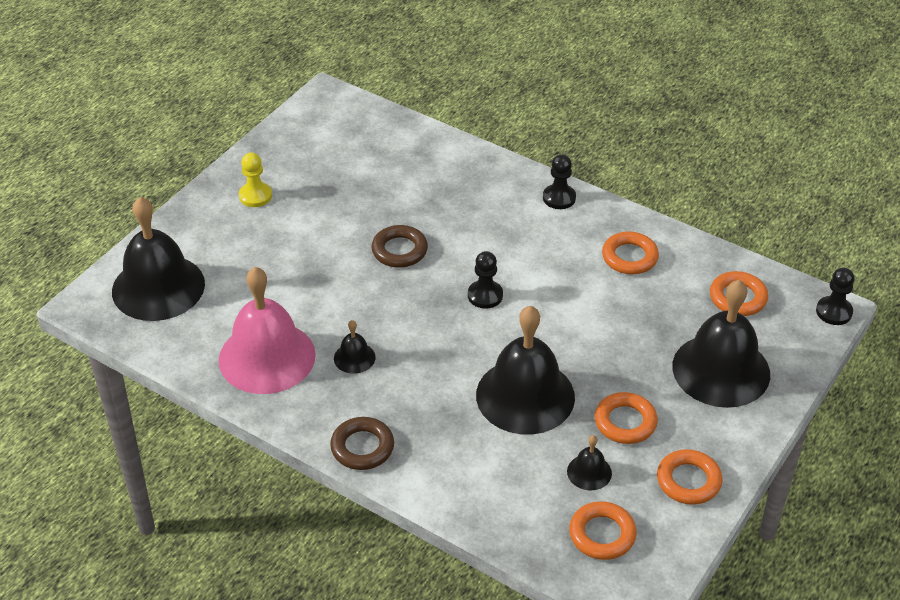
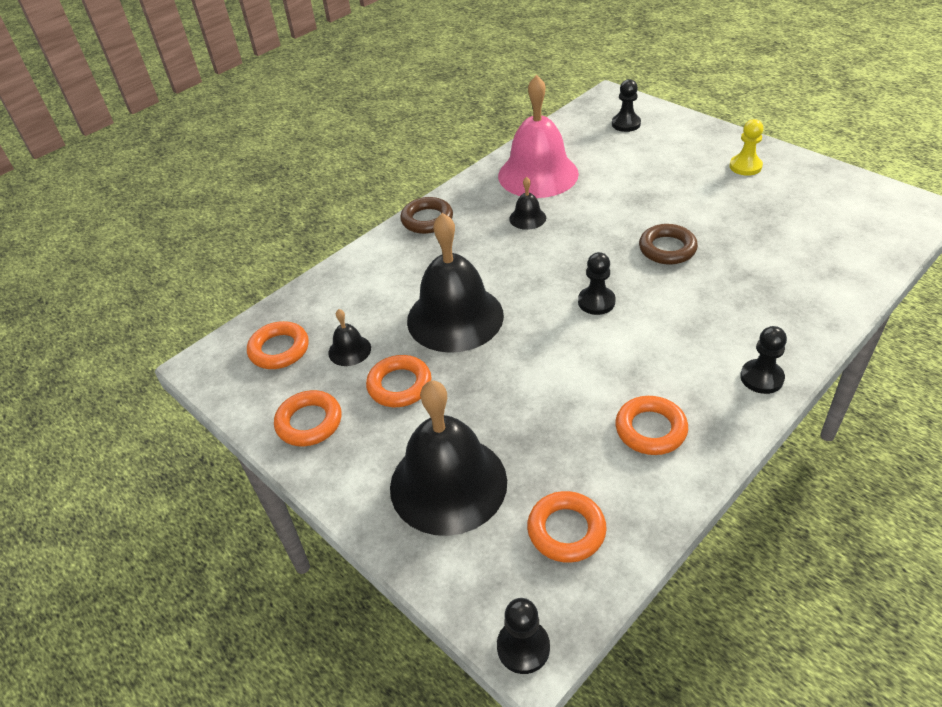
camera: 105 degrees right, 0 degrees up
black bell [112,197,205,321] -> black pawn [612,79,641,132]

